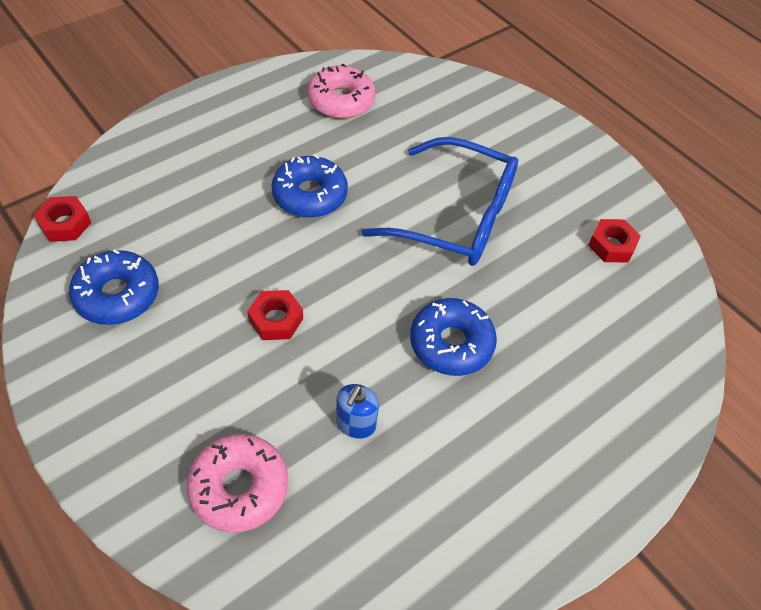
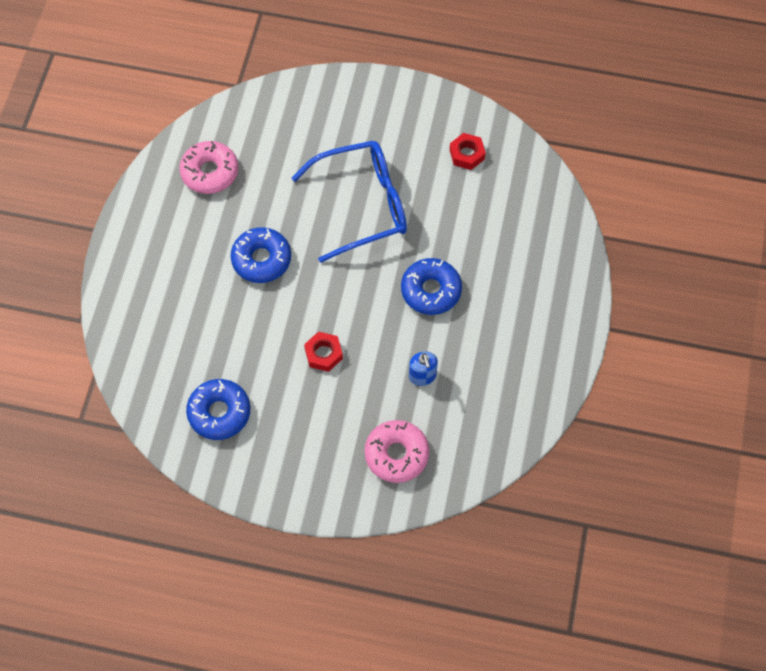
camera: 35 degrees left, 10 degrees up
red nut [34,196,91,242] -> none

